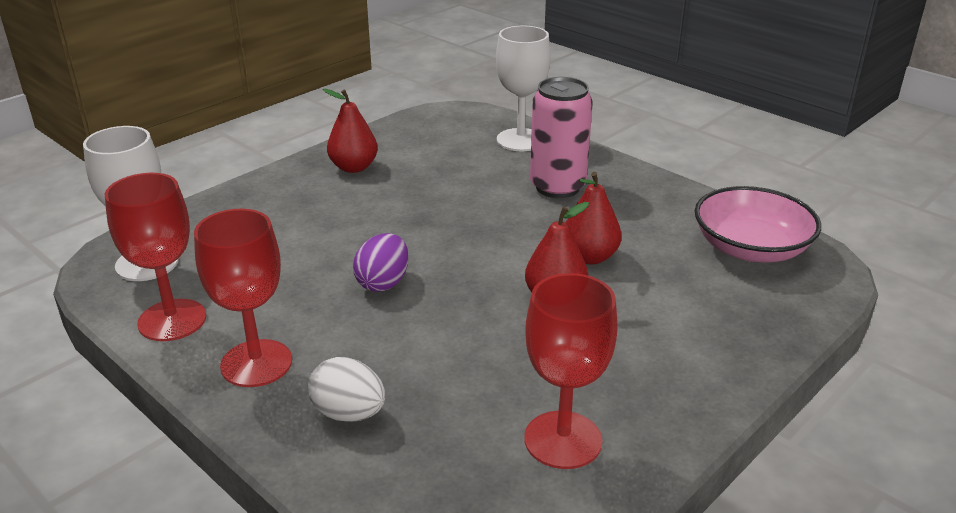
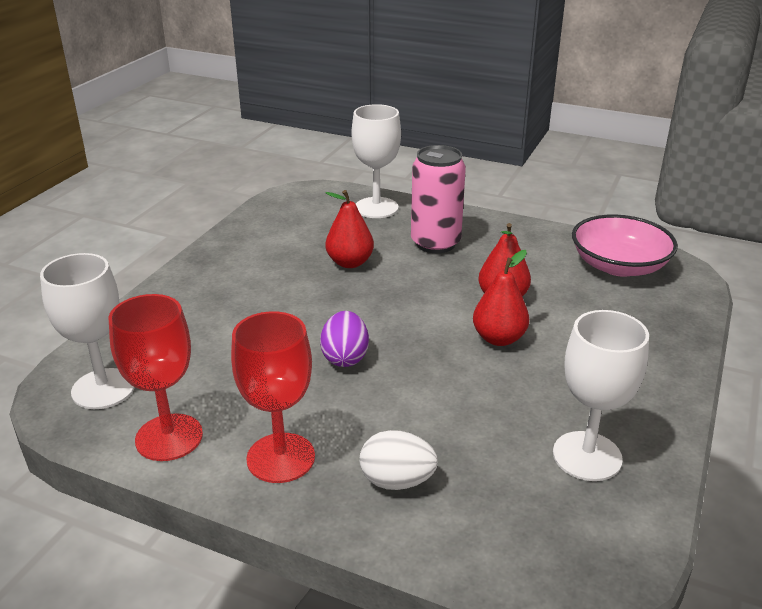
camera: 20 degrees left, 0 degrees up
red pear [323,89,378,173] -> red pear moved to [326,190,374,268]
red goblet [524,273,618,469] -> white goblet [553,310,649,481]

